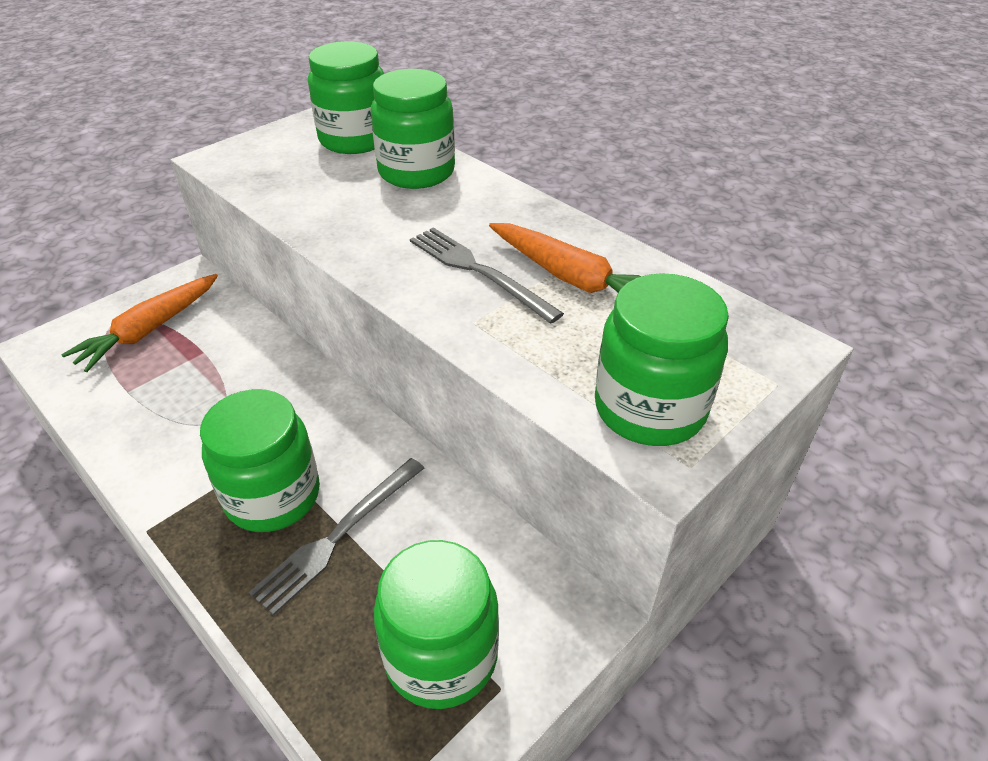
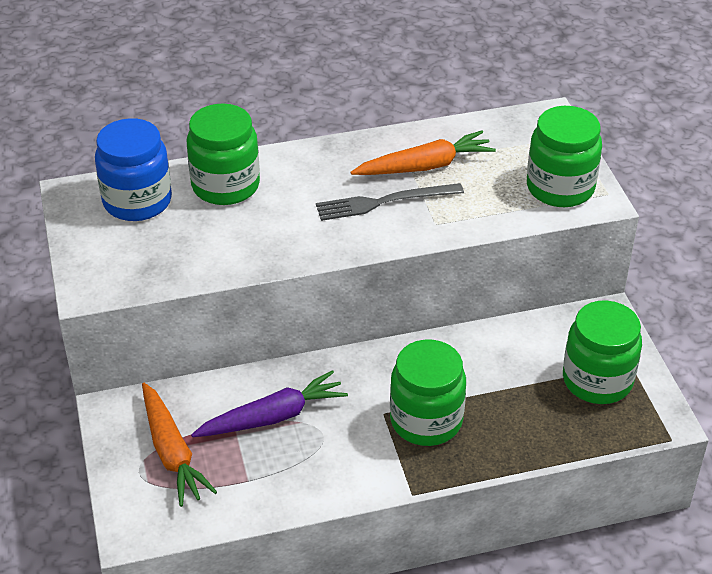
camera: 60 degrees left, 0 degrees up
grey fork [249,458,424,616] -> none
green jar [308,41,384,154] -> blue jar [95,118,172,221]
none -> purple carrot [191,370,348,437]

